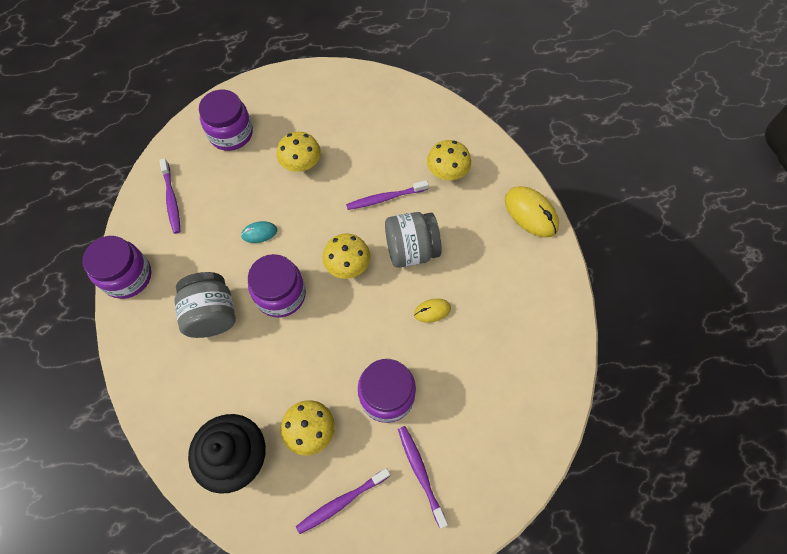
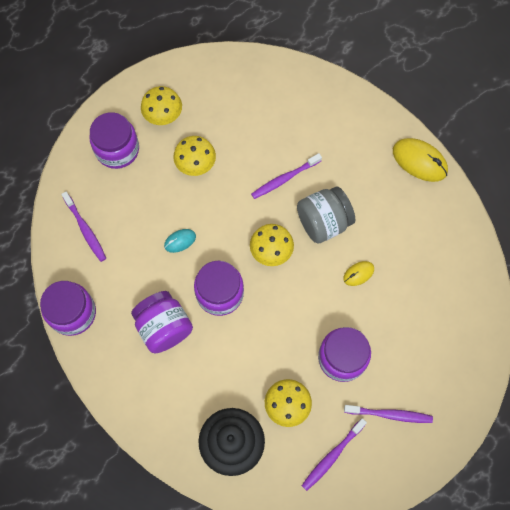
camera: 15 degrees left, 5 degrees up
grey jar [174,272,236,338] -> purple jar [131,291,193,353]
purple toothbrush [398,426,448,528] -> purple toothbrush turned 135 degrees clockwise [344,405,433,423]
yellow mushroom [427,140,471,180] -> yellow mushroom moved to [141,86,182,125]

